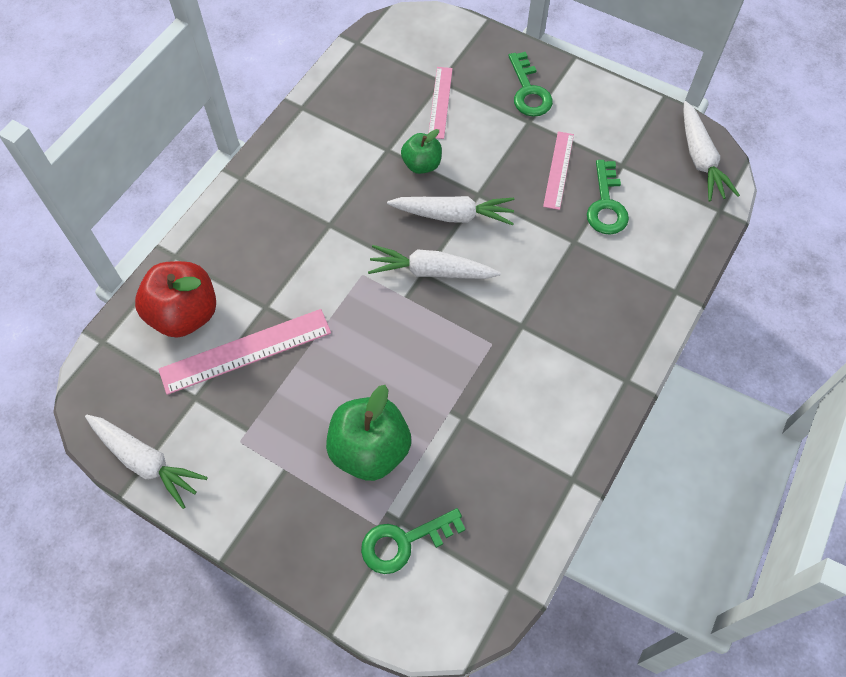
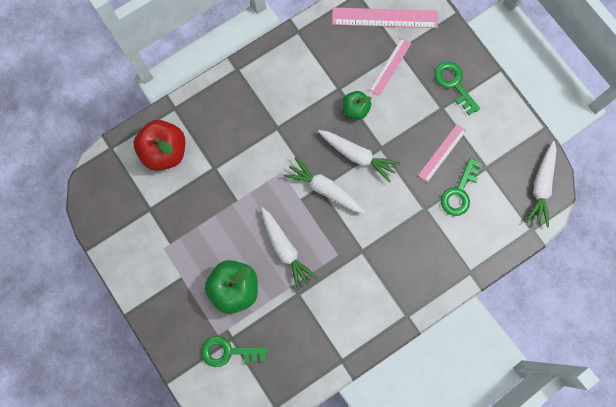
camera: 25 degrees right, 15 degrees up
white carrot [85,415,208,509] -> white carrot moved to [261,207,318,291]
pink ruler [158,309,331,395] -> pink ruler moved to [332,7,438,28]
green key [509,52,553,117] -> green key turned 135 degrees clockwise [434,62,480,115]

